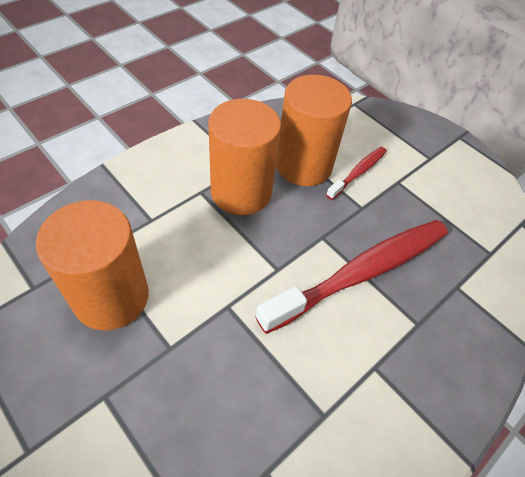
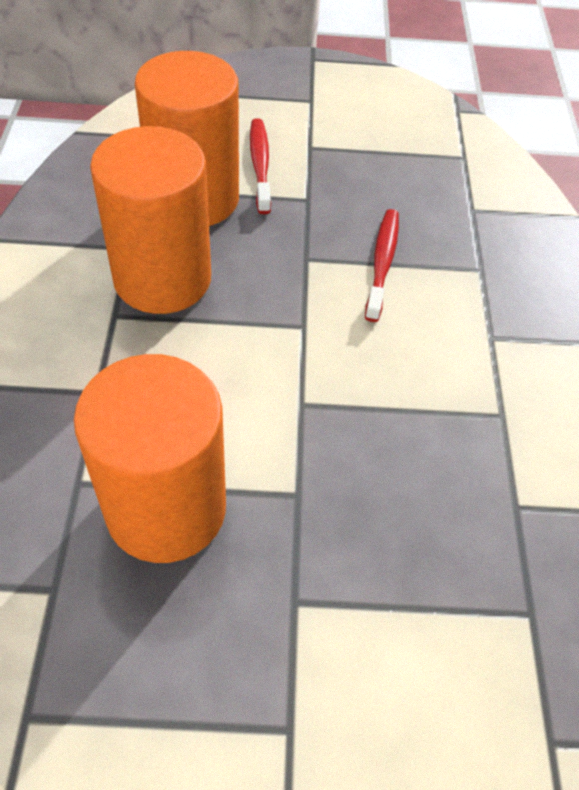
camera: 45 degrees left, 0 degrees up
red toothbrush [255,220,448,334] -> red toothbrush [365,209,399,322], size x0.48

